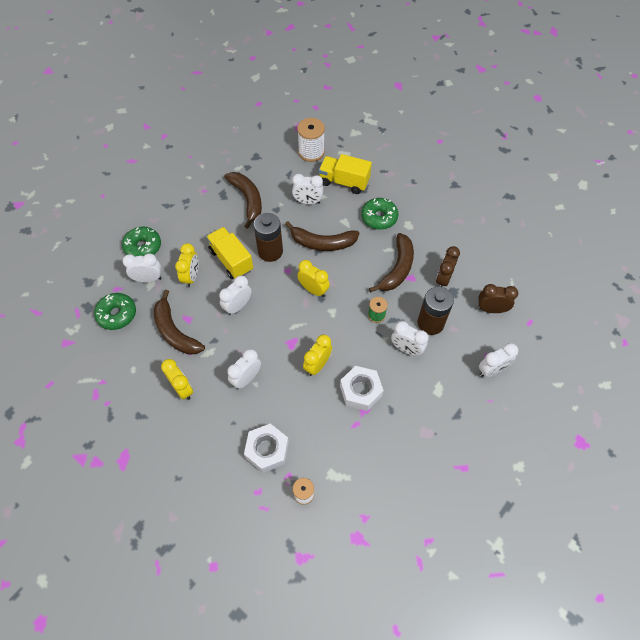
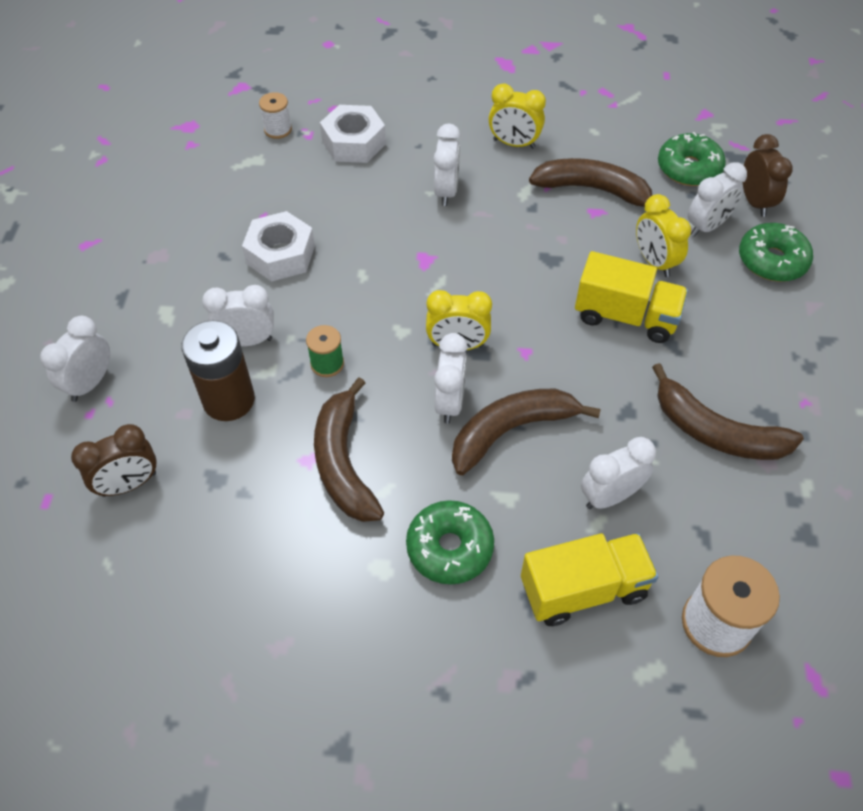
camera: 145 degrees right, 5 degrees down
white clock [219,276,252,315] -> white clock moved to [434,333,468,424]
brown battery [253,213,283,262] -> none
yellow clock [303,335,332,376] -> none
brown clock [436,246,460,287] -> brown clock moved to [743,134,793,217]

